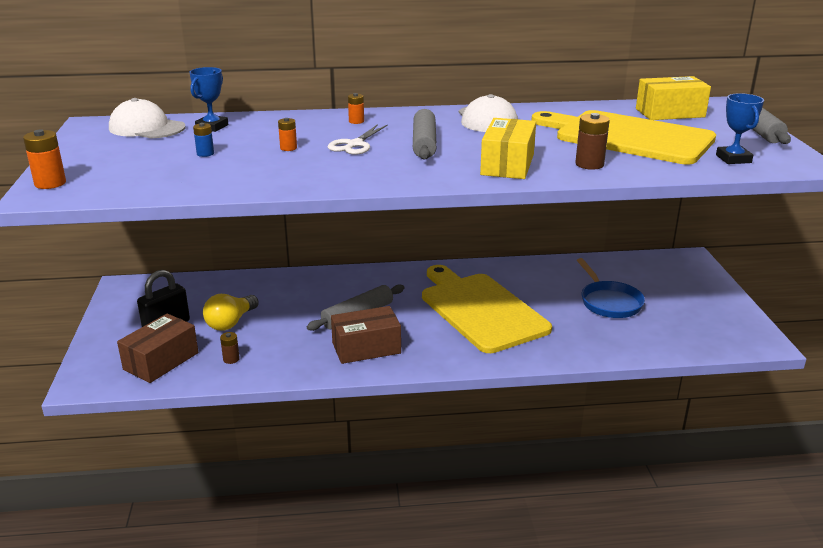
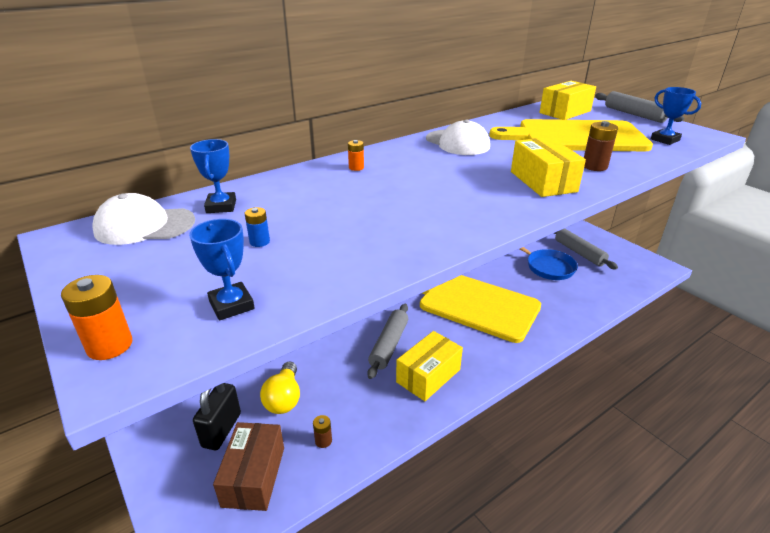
camera: 30 degrees left, 5 degrees up
orange battery [278,118,297,151] -> none
white scissors [328,124,388,155] -> none
brown box [331,306,401,364] -> yellow box [396,331,463,401]
grey rolling pin [413,109,437,160] -> grey rolling pin moved to [553,228,618,270]
none -> blue trophy [189,219,255,320]

